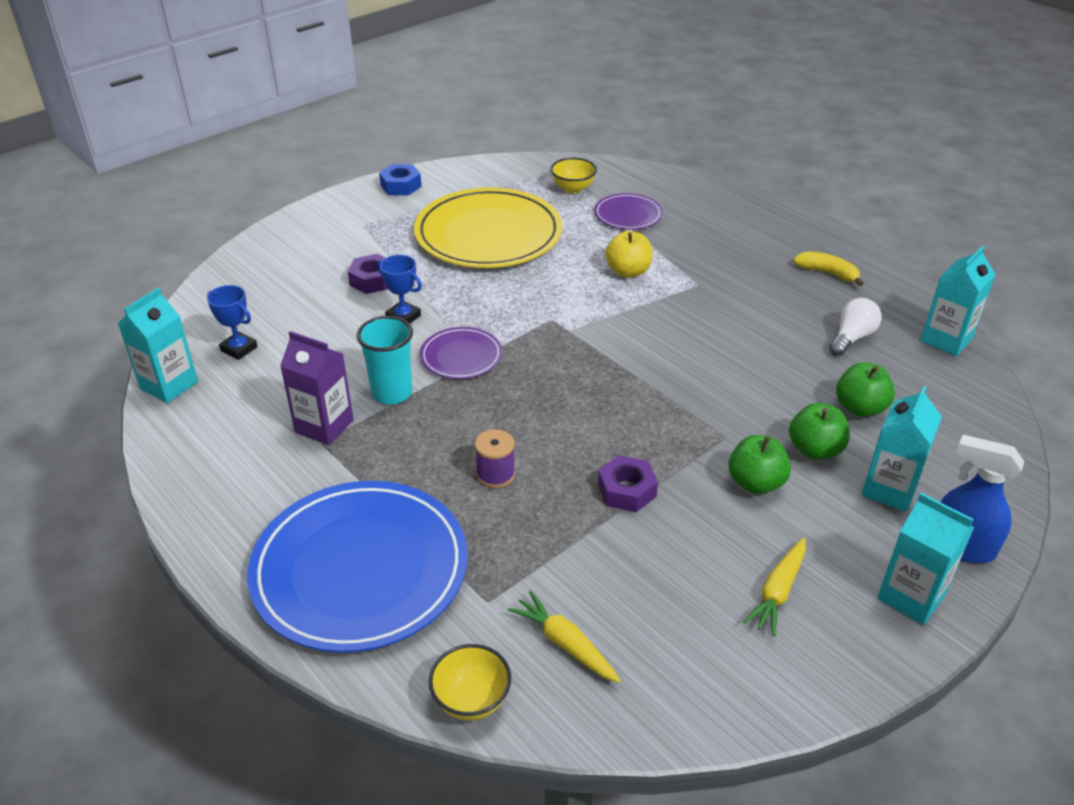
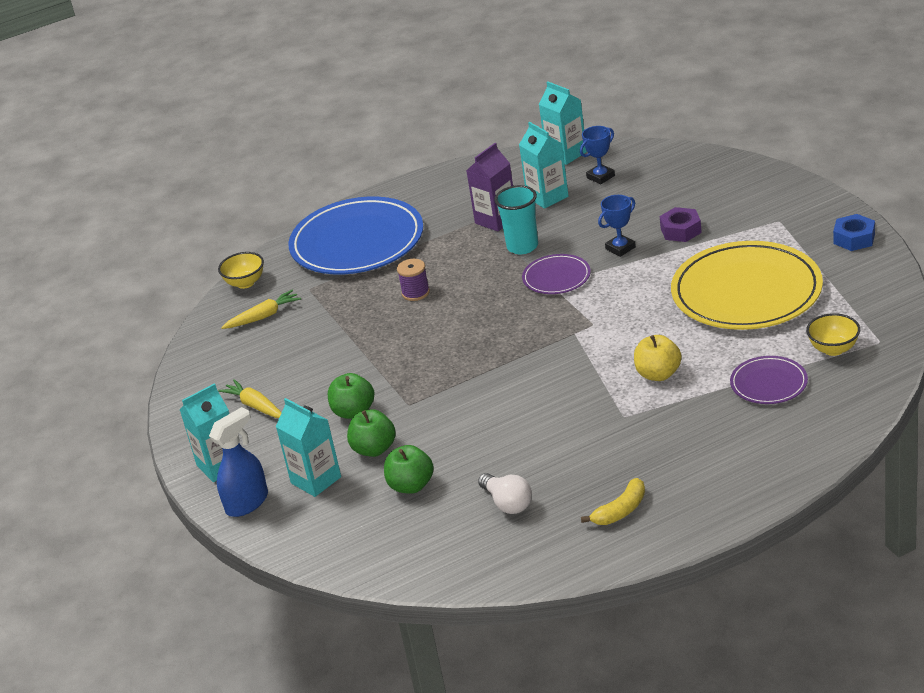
camera: 110 degrees right, 5 degrees down
purple nut [598,455,658,512] -> none
turquoise carton [920,246,996,356] -> turquoise carton moved to [519,122,568,209]

